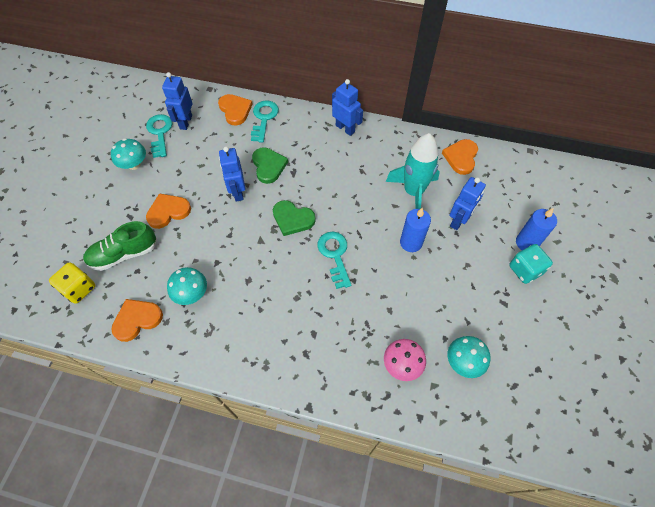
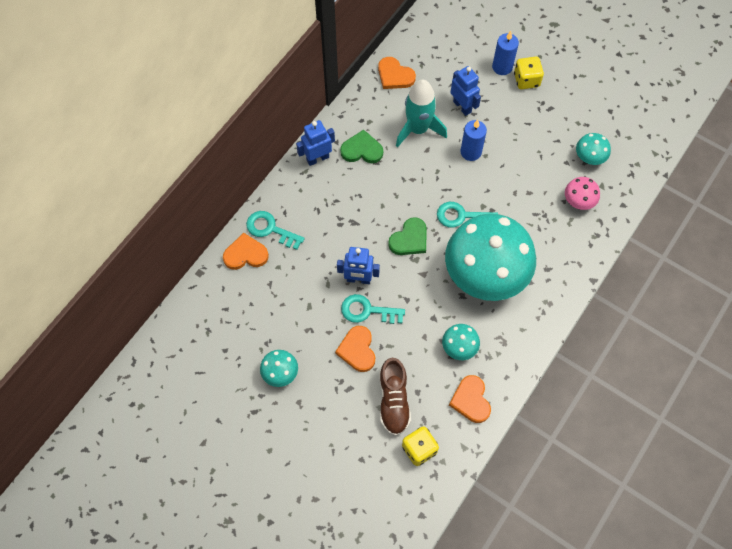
camera: 70 degrees left, 5 degrees up
green shoe [83,221,157,271] -> brown shoe [379,358,411,436]
turquoise key [146,114,173,158] -> turquoise key moved to [341,294,405,324]
blue robot [162,72,193,130] -> none
green heart [252,147,288,184] -> green heart moved to [340,130,383,163]
turquoise dice [509,244,553,284] -> yellow dice [514,57,544,89]
none -> turquoise mushroom [445,214,536,301]

